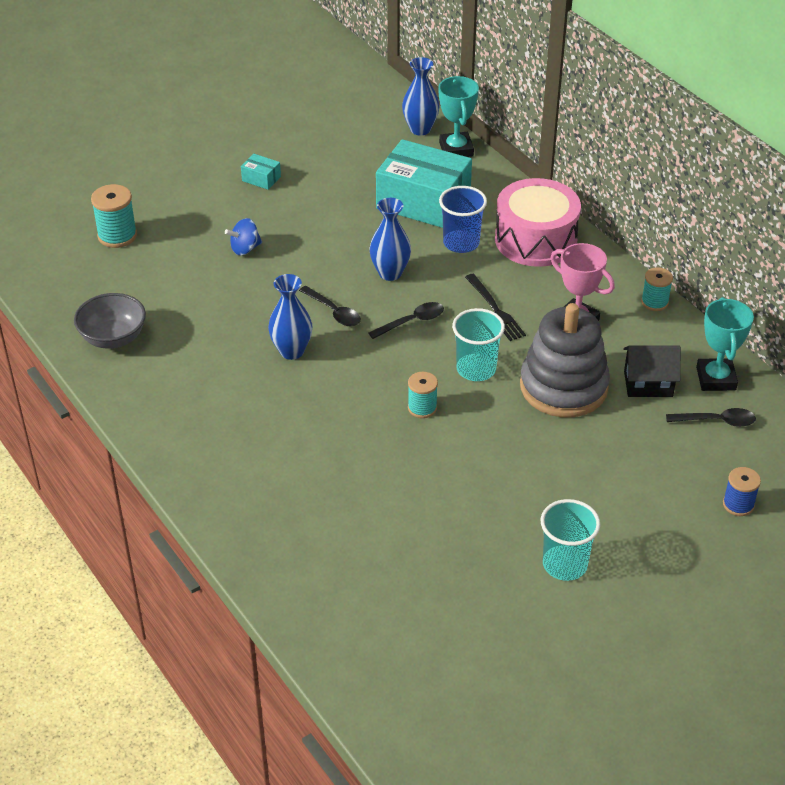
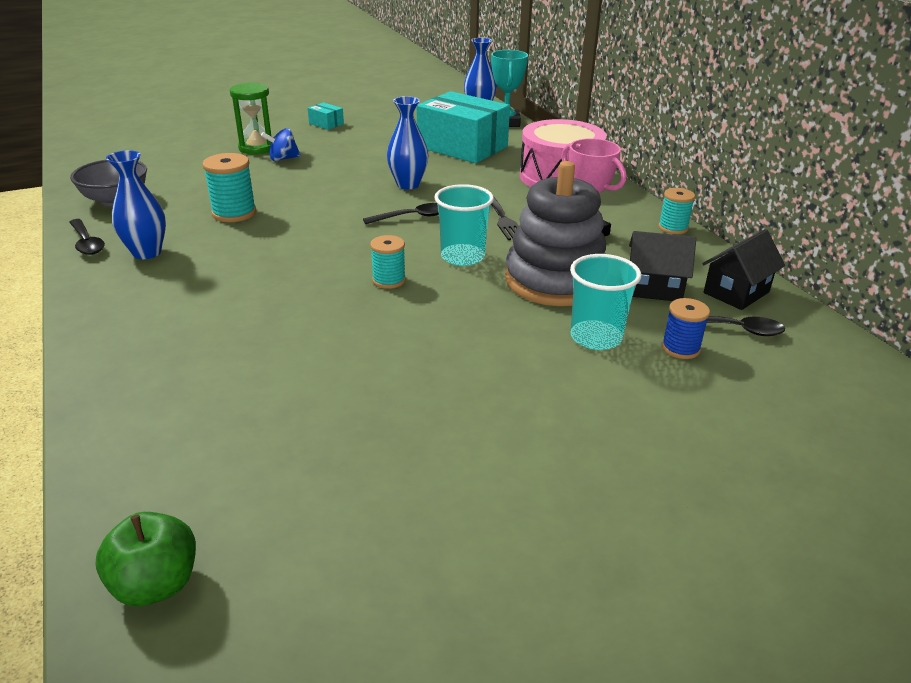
camera: 10 degrees right, 10 degrees down
turquoise spool [91,184,137,248] -> turquoise spool moved to [202,153,256,222]
blue vase [268,274,312,360] -> blue vase moved to [106,150,166,259]
black spoon [299,286,361,326] -> black spoon moved to [69,219,105,255]
blue cup [439,186,487,253] -> none
turquoise cup [541,499,600,581] -> turquoise cup moved to [570,254,641,350]
turquoise trophy [696,297,754,391] -> black house [702,229,785,310]
blue spool [723,467,761,516] -> blue spool moved to [662,298,710,359]
none -> green apple [96,512,196,606]
none -> green hourglass [230,82,271,154]

